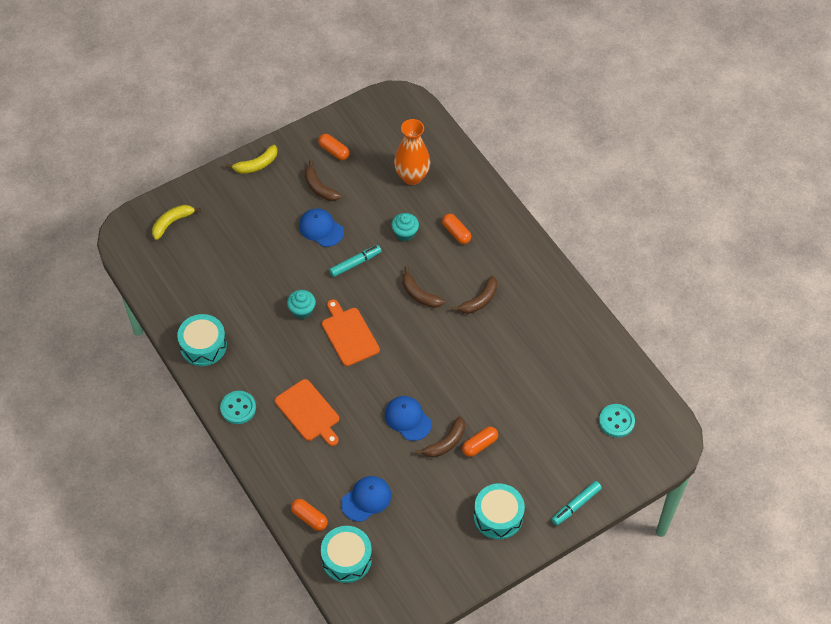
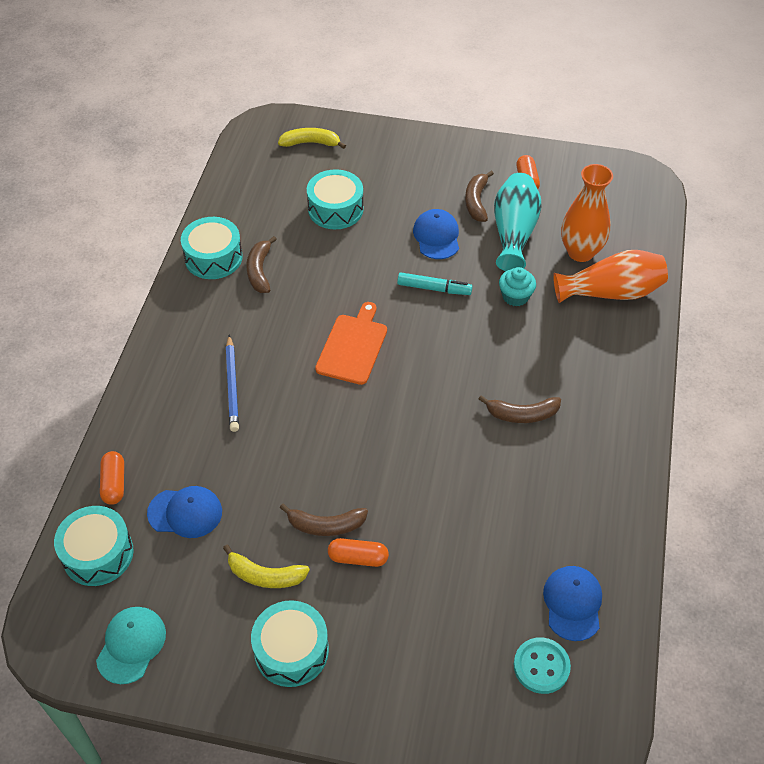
camera: 45 degrees right, 5 degrees down
turquoise button [220,391,256,424] -> none
yellow banana [226,145,278,174] -> yellow banana moved to [223,545,310,588]
orange cutting board [275,379,339,446] -> blue pencil [226,335,239,432]
turquoise cupcake [287,290,316,319] -> none
blue cap [385,396,432,441] -> blue cap moved to [543,566,602,641]
brown banana [402,266,445,308] -> brown banana moved to [246,236,277,293]
orange capsule [442,214,471,244] -> none
turquoise marker [551,481,602,525] -> none
none -> turquoise cap [96,607,166,684]
none -> turquoise drum [307,169,364,229]
none -> turquoise vase [494,173,542,271]
none -> orange vase [553,250,668,303]

